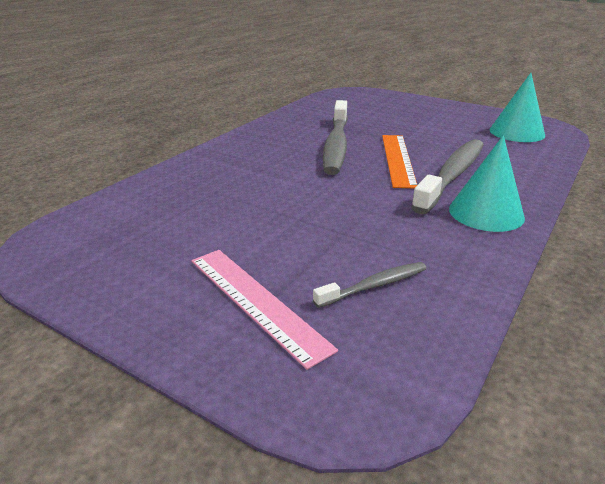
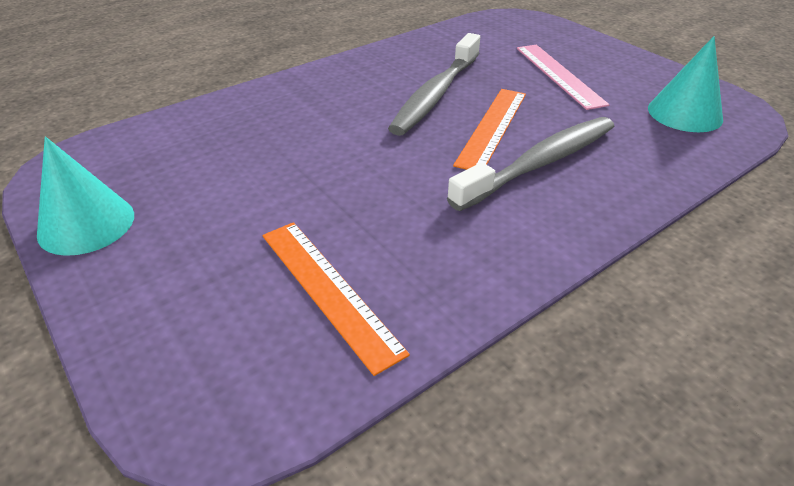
camera: 20 degrees right, 10 degrees up
pink ruler [191,250,338,370] -> pink ruler moved to [517,45,609,110]
grey toothbrush [313,262,427,308] -> orange ruler [262,222,410,376]
turquoise cone [449,135,525,232] -> turquoise cone moved to [37,137,134,256]

